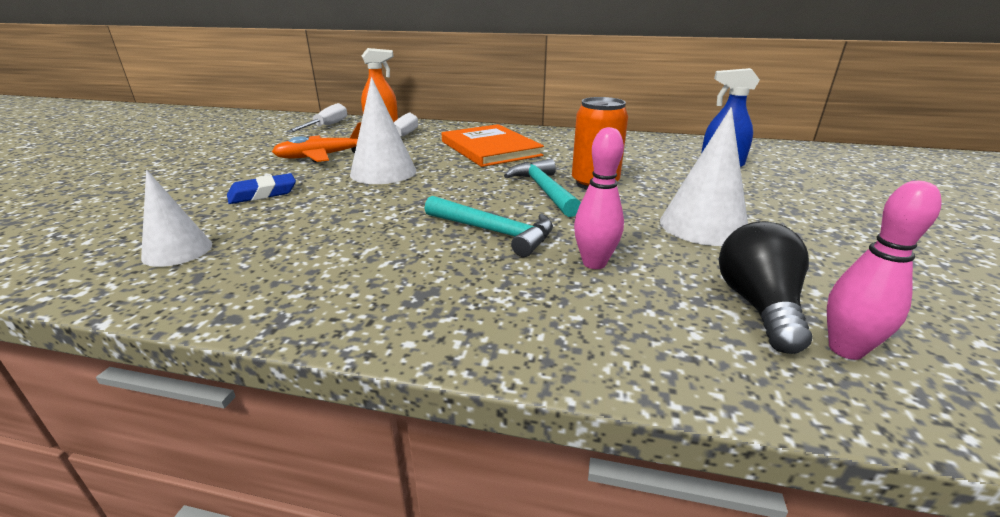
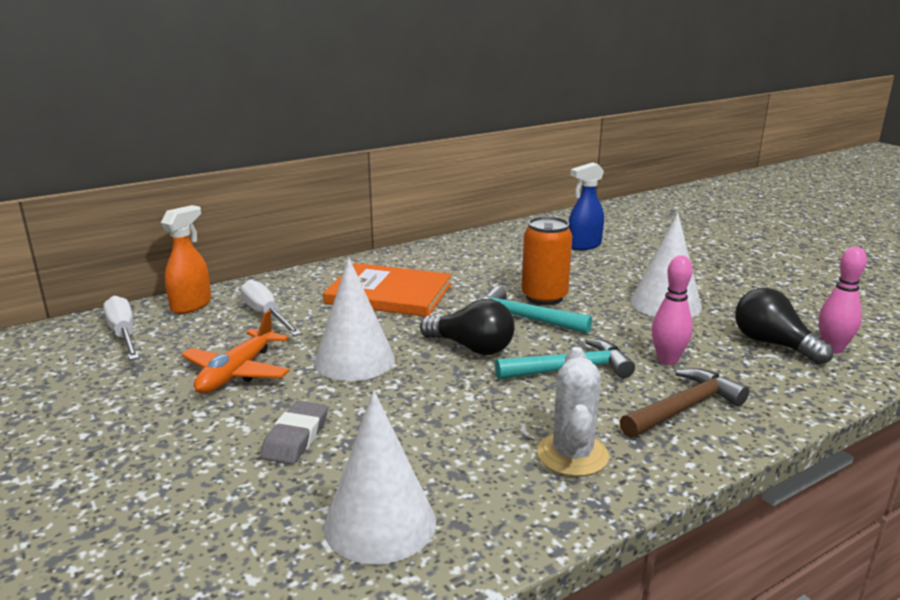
camera: 45 degrees left, 5 degrees down
white cone [141,170,212,267] -> white cone [324,391,436,565], size x1.51
blue eraser [227,173,296,204] -> grey eraser [260,401,328,465]
none -> black light bulb [420,299,515,355]
none -> white cactus [537,347,609,476]
none -> brown hammer [620,368,749,438]

